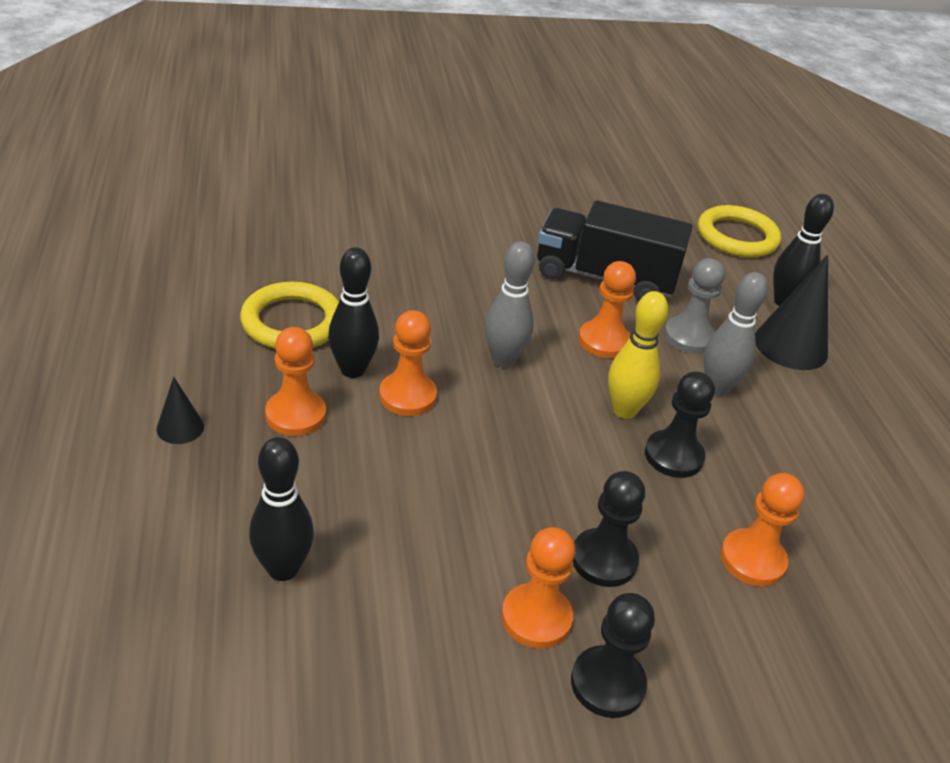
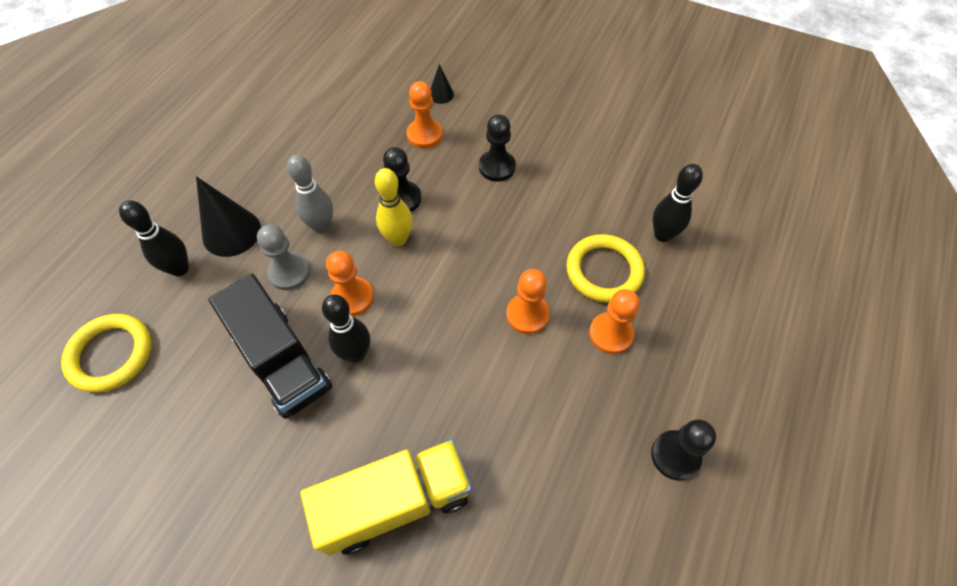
camera: 140 degrees left, 20 degrees up
black cone [157,377,204,444] -> black cone moved to [431,64,454,104]
yellow ring [240,282,339,349] -> yellow ring moved to [566,234,645,303]
black bowling pin [328,247,379,378] -> black bowling pin moved to [322,294,370,363]
grey bowling pin [485,241,535,368] -> none
orange pawn [501,527,575,649] -> none
black pawn [571,593,655,718] -> black pawn moved to [651,420,716,481]
none -> yellow truck [300,440,471,556]

